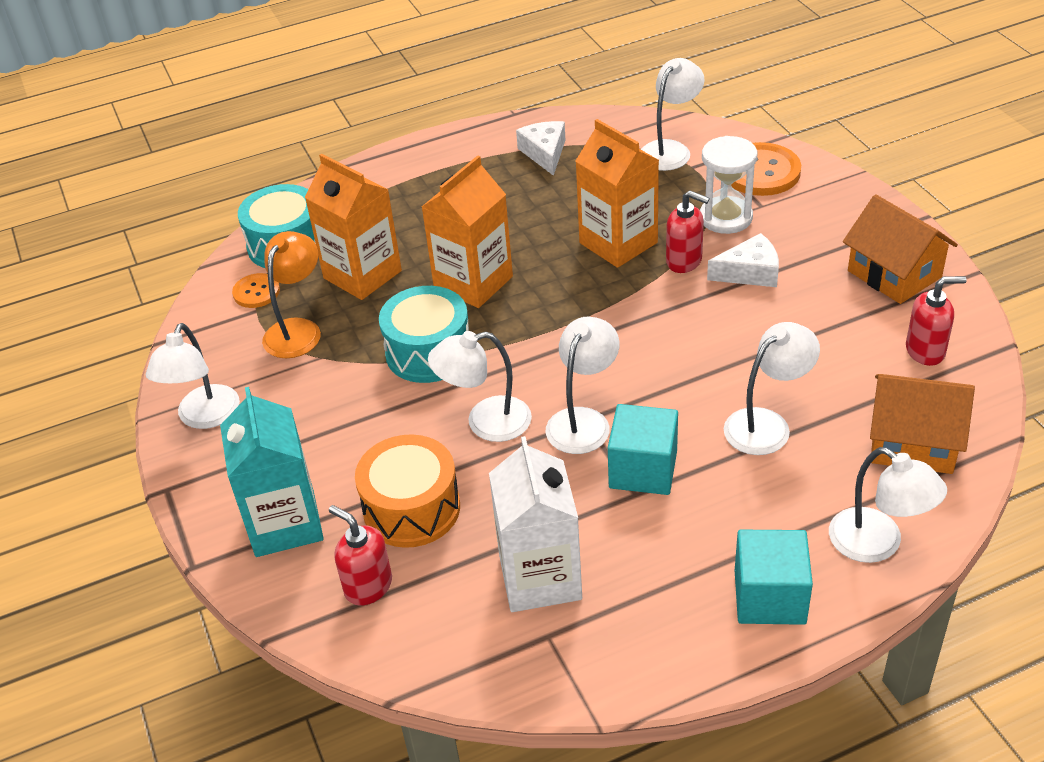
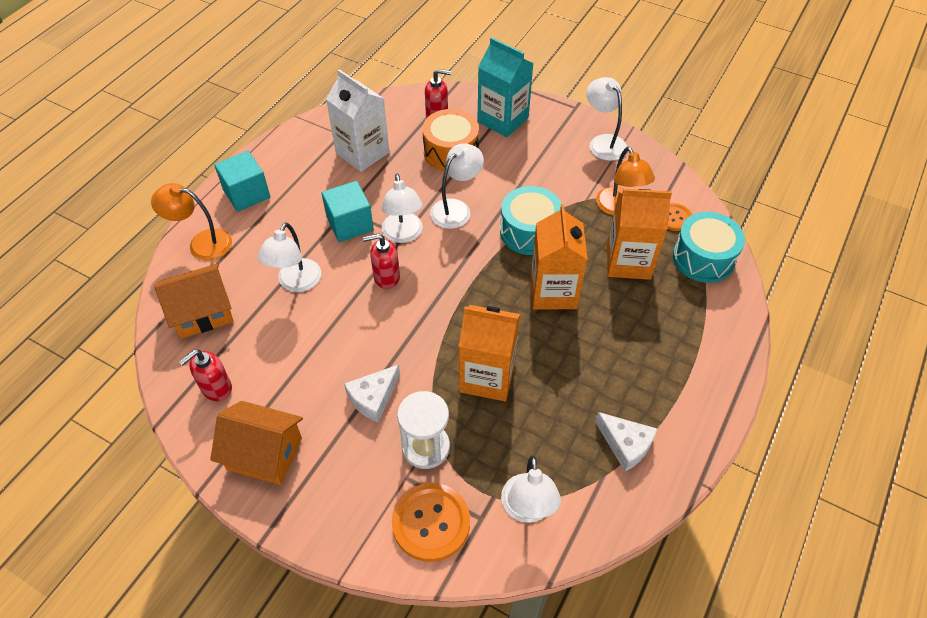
camera: 140 degrees right, 10 degrees up
red soap dispenser [666,191,710,273] -> red soap dispenser moved to [363,233,400,289]
white lamp [829,447,947,563] -> orange lamp [151,183,232,261]

